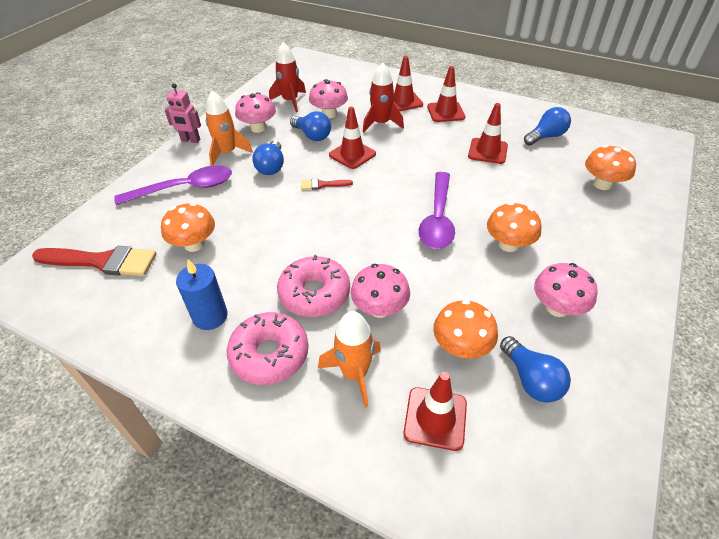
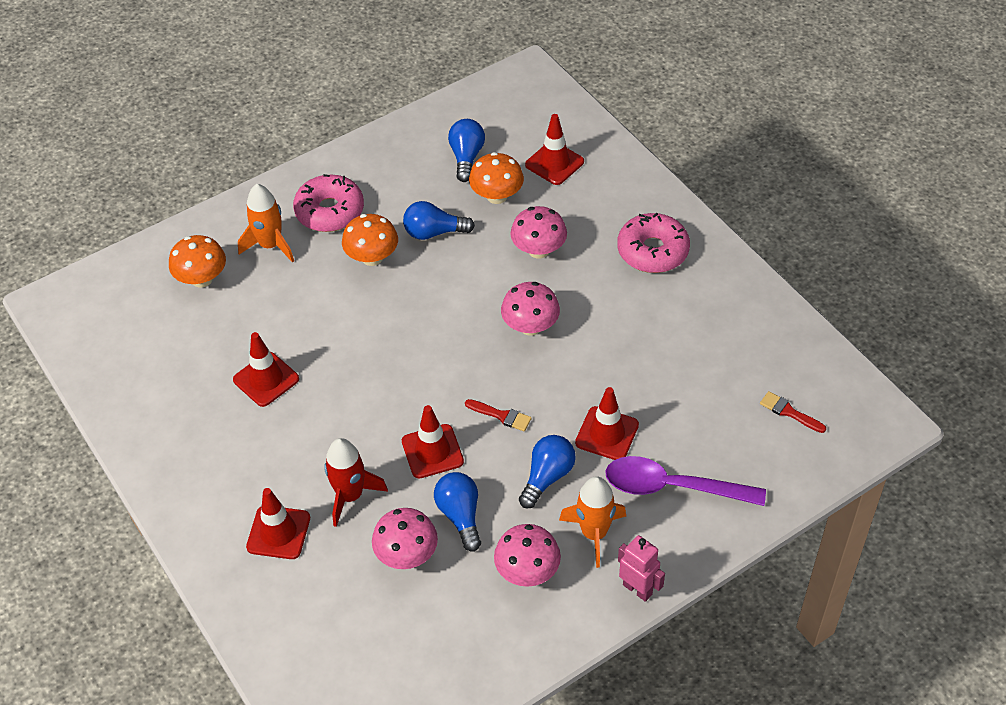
camera: 150 degrees left, 5 degrees up
red brush [32,246,157,276] -> red brush [760,391,826,433], size x0.48
orange mushroom [161,203,215,252] -> none
blue candle [176,259,228,330] -> none
red rocket [269,42,306,112] -> none
pink donut [277,255,350,317] -> pink donut moved to [293,174,364,232]
orange rocket [318,311,381,408] -> orange rocket moved to [238,184,294,262]
purple spoon [419,172,455,249] -> none
red traffic cone [427,66,465,122] -> red traffic cone moved to [575,387,639,460]
blue light bulb [524,107,571,145] -> blue light bulb moved to [403,201,475,240]
pink mushroom [534,263,598,317] -> pink mushroom moved to [501,282,560,336]

